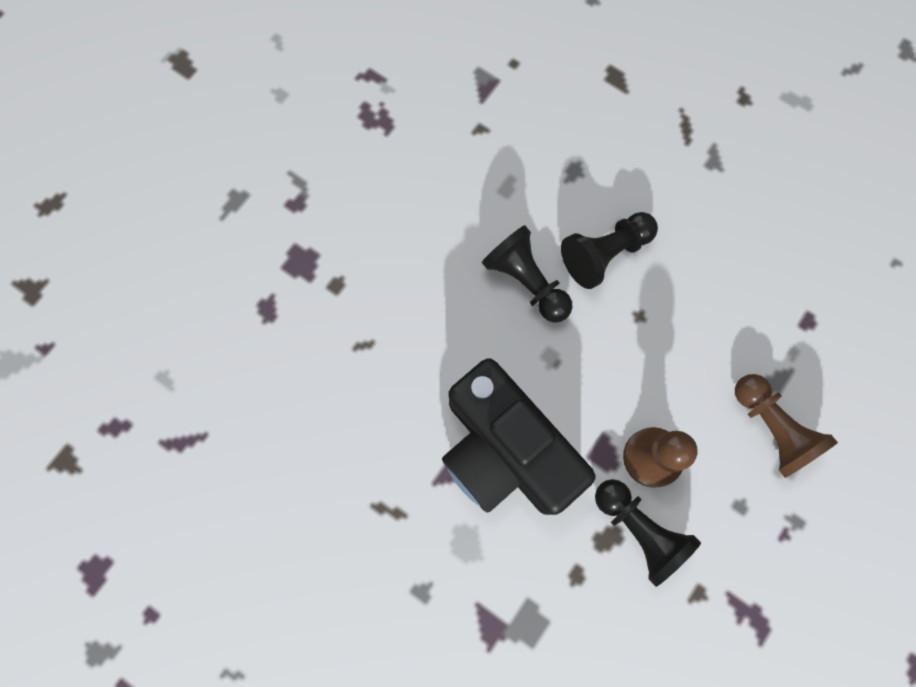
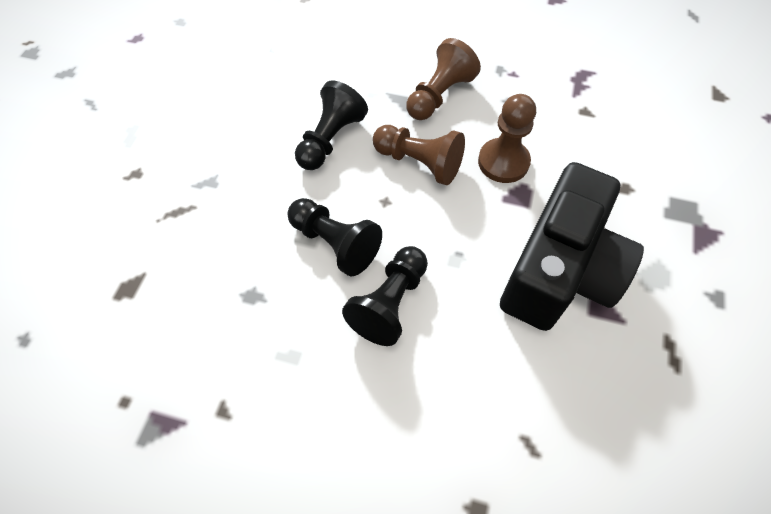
camera: 110 degrees left, 15 degrees down
black pawn [595,479,701,587] -> black pawn moved to [295,81,368,170]
none -> brown pawn [373,125,465,185]

